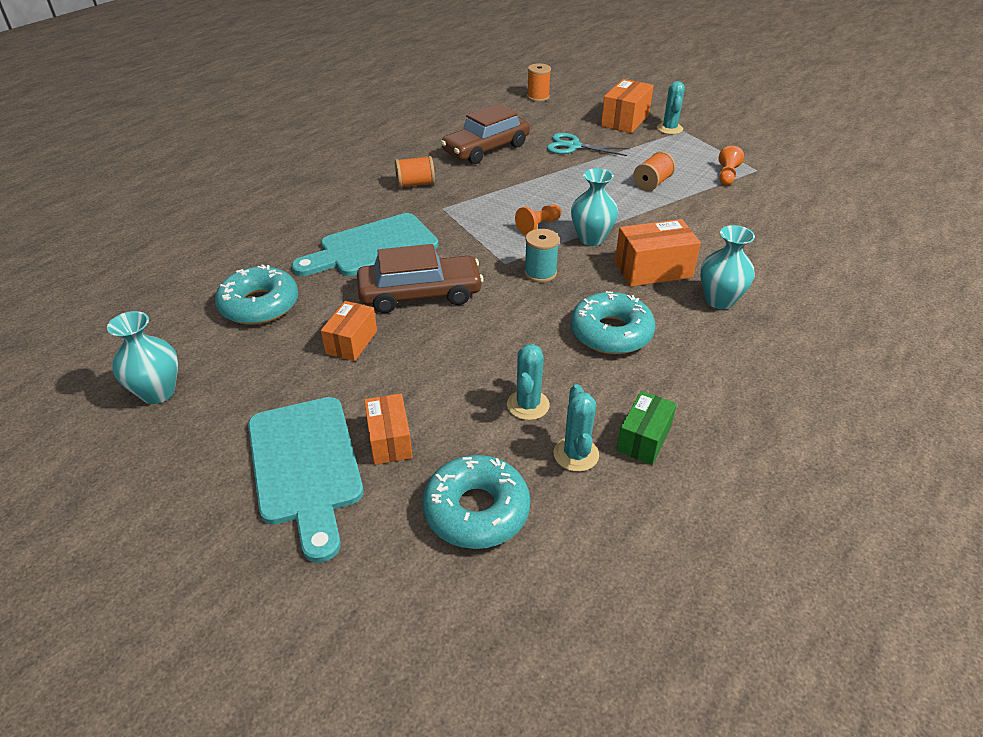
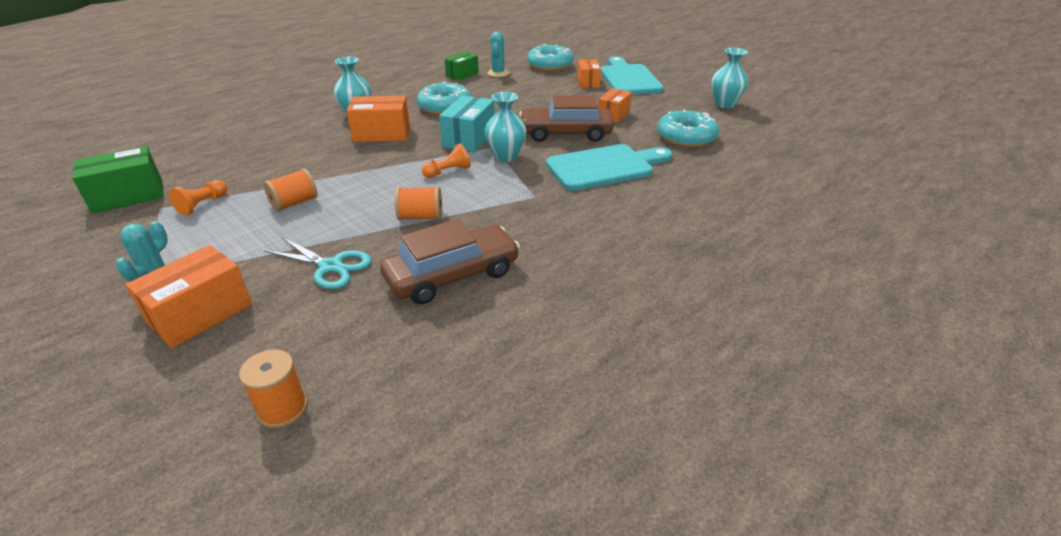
camera: 170 degrees left, 5 degrees down
orange spool [395,156,435,188] -> orange spool moved to [395,187,442,220]
turquoise cactus [507,344,550,420] -> none
turquoise spool [524,229,559,283] -> turquoise box [439,95,495,152]
turquoise vase [571,168,618,246] -> turquoise vase moved to [485,92,527,162]
none -> green box [72,146,164,214]

